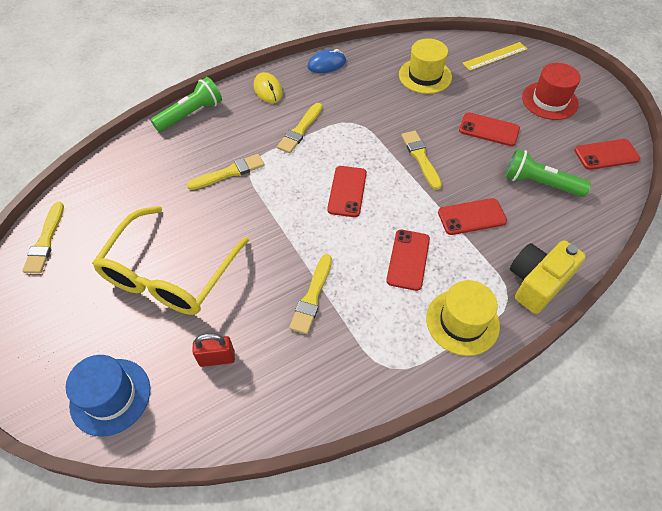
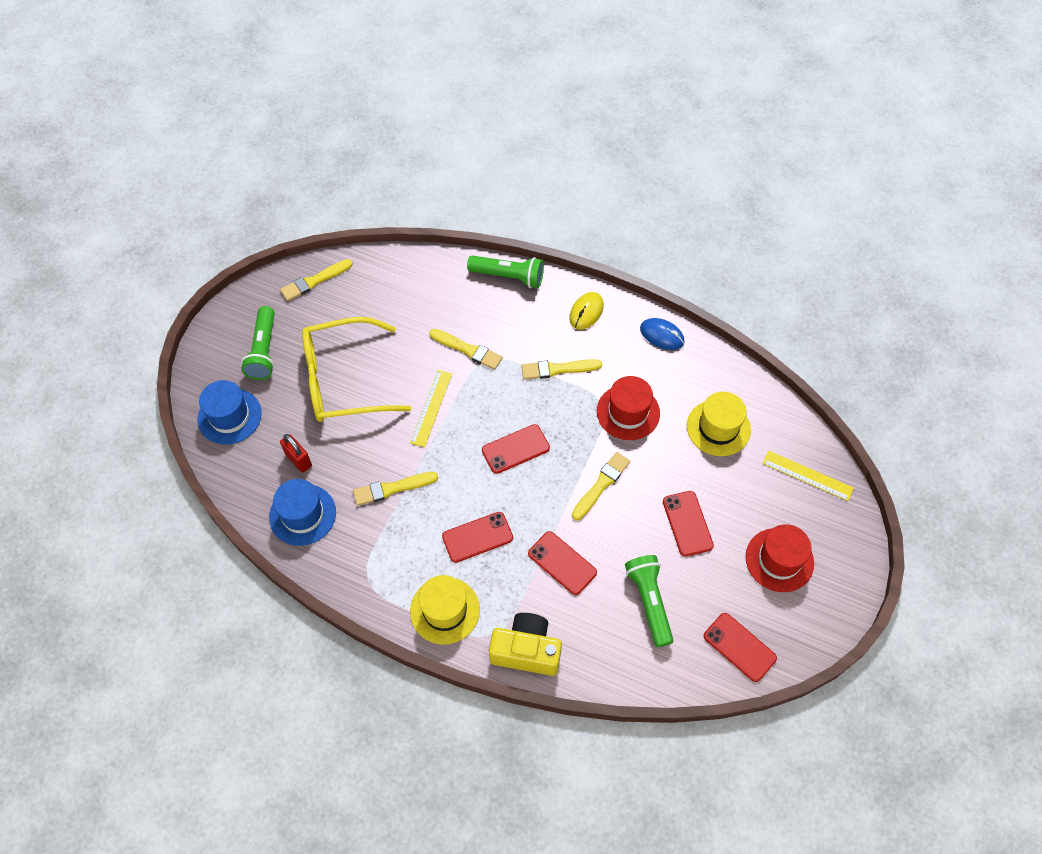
camera: 55 degrees right, 5 degrees up
none -> green flashlight [241,306,275,380]
none -> blue hat [269,479,336,546]
none -> yellow ruler [410,370,452,447]
none -> red hat [597,376,660,440]

